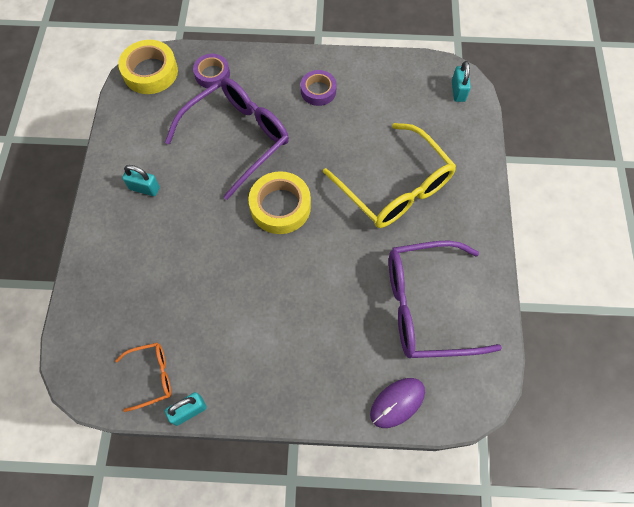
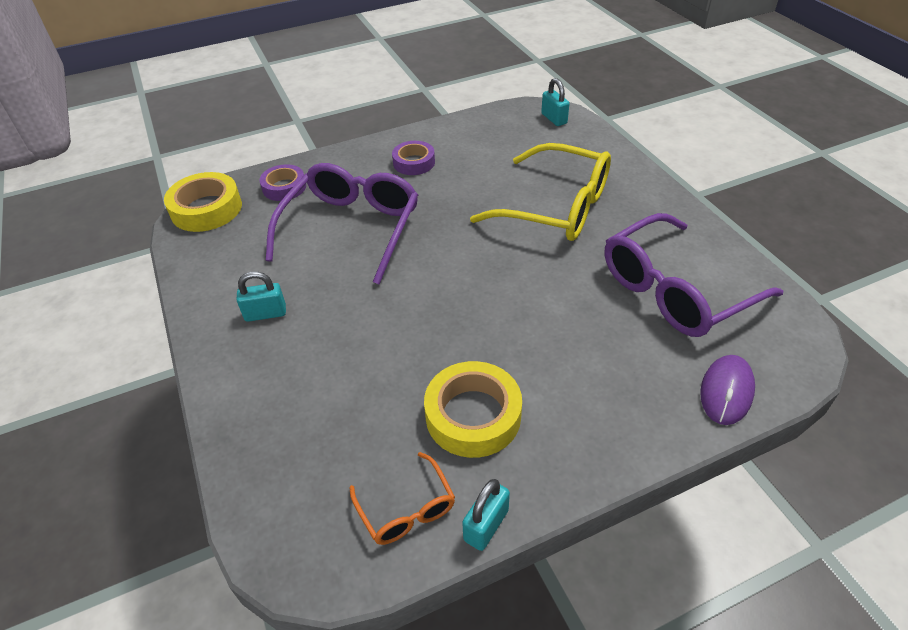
camera: 25 degrees left, 20 degrees down
orange glasses [115,343,171,412] -> orange glasses turned 105 degrees clockwise [350,452,455,545]
yellow tape [248,171,311,234] -> yellow tape moved to [424,361,522,458]

